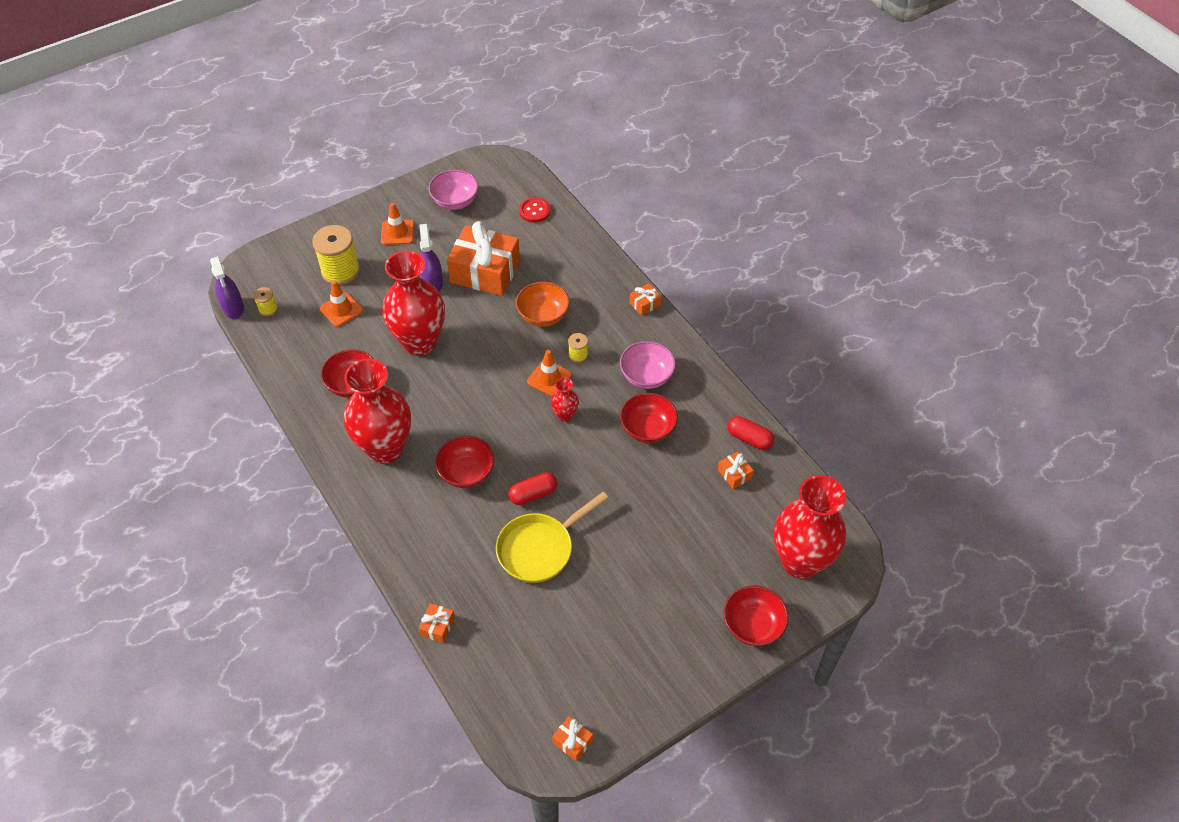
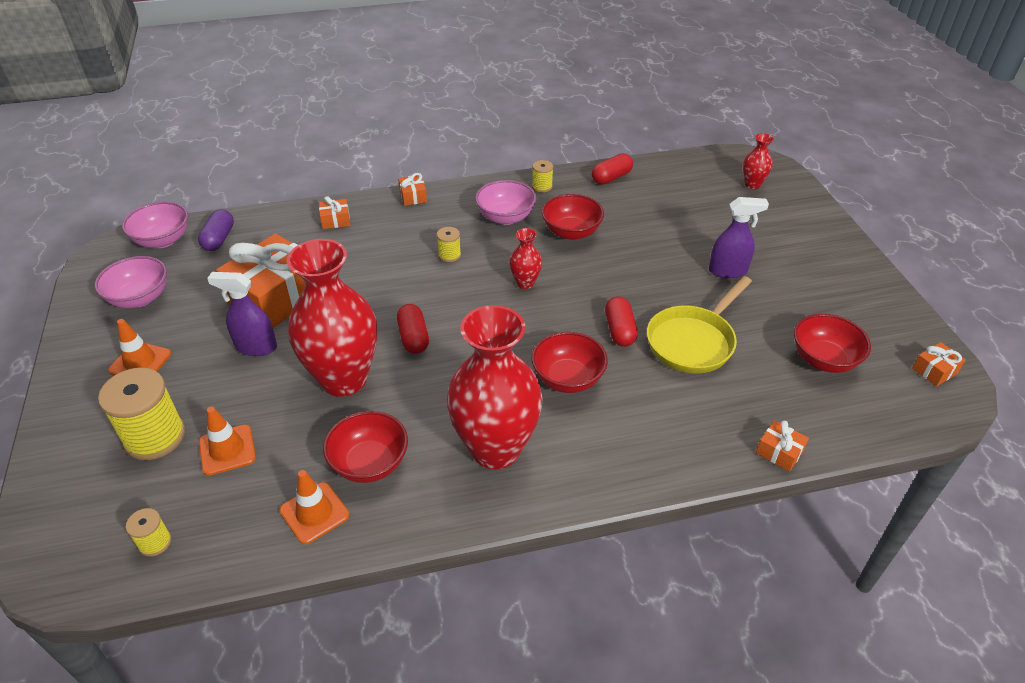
camera: 70 degrees left, 10 degrees down
purple spray bottle [210,256,244,319] -> purple spray bottle moved to [709,197,769,278]
yellow pan [496,492,608,583] -> yellow pan turned 60 degrees clockwise [647,276,752,374]
orange bowl [516,282,570,327] -> none
red button [519,197,551,223] -> purple capsule [198,209,234,251]
orange traffic cone [527,350,572,396] -> orange traffic cone moved to [279,470,349,544]
orange gift [718,451,754,489] -> orange gift moved to [319,196,350,229]
red bowl [723,585,789,646] -> red bowl moved to [794,314,871,373]
red vase [774,475,846,579] -> red vase [743,133,774,189], size x0.44
none -> pink bowl [122,202,188,248]
none -> red capsule [397,304,429,354]
none -> yellow spool [532,160,553,193]

